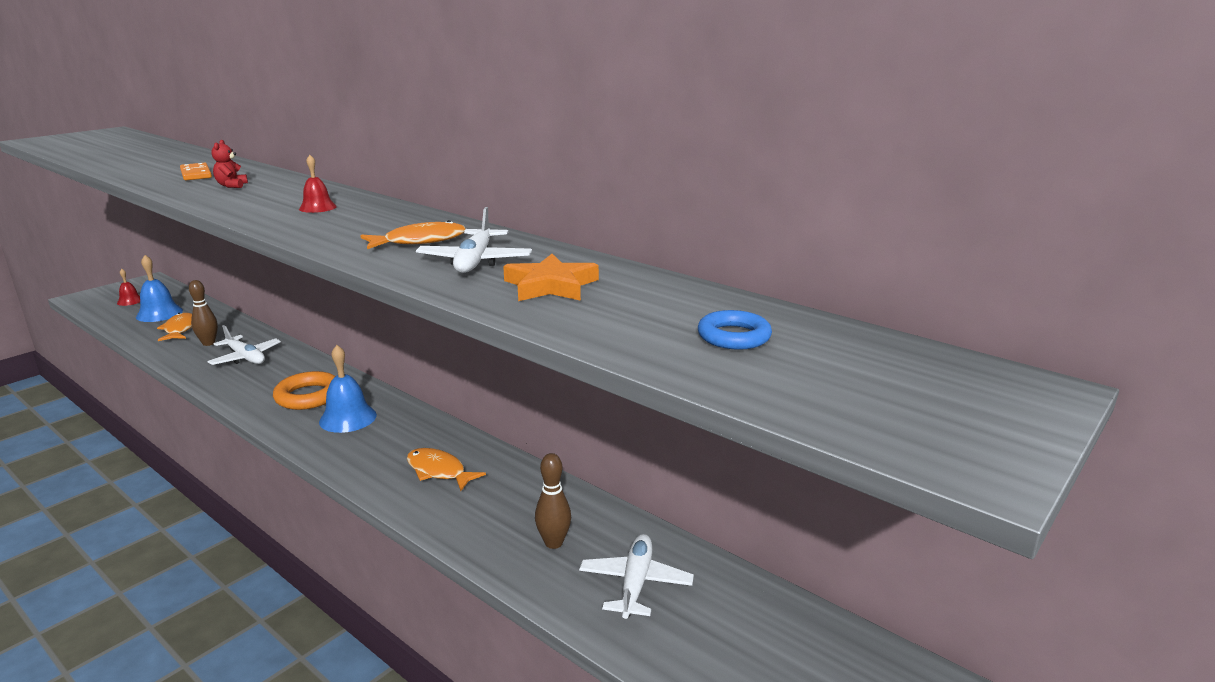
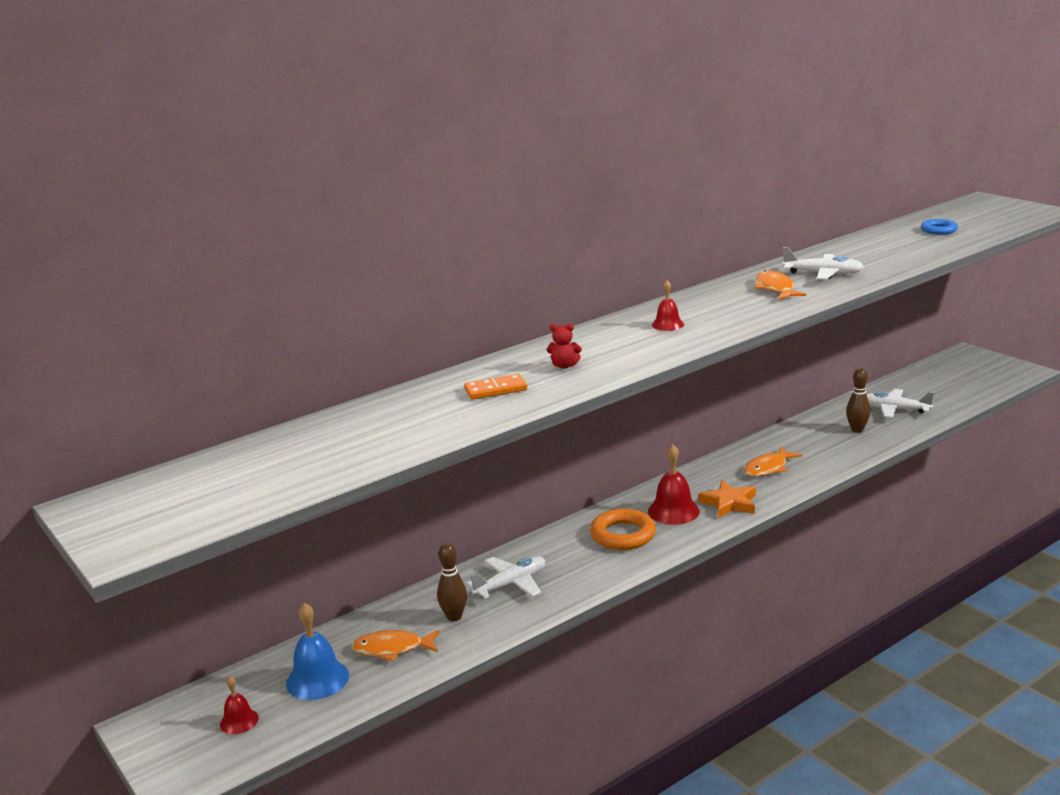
camera: 75 degrees left, 0 degrees up
blue bell [319,345,377,433] -> red bell [648,444,700,525]
orange star [503,254,599,301] -> orange star moved to [698,480,756,518]

